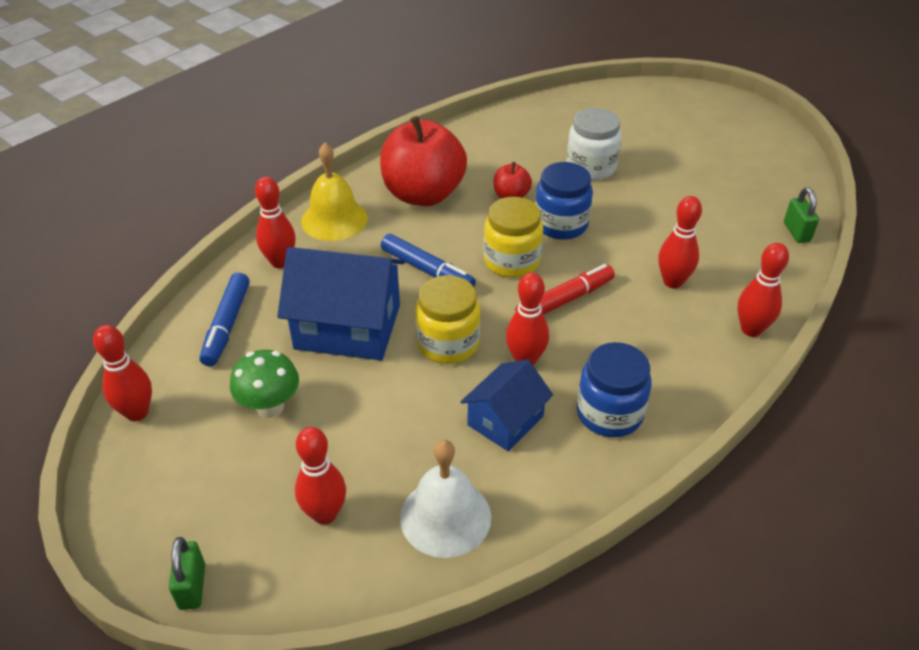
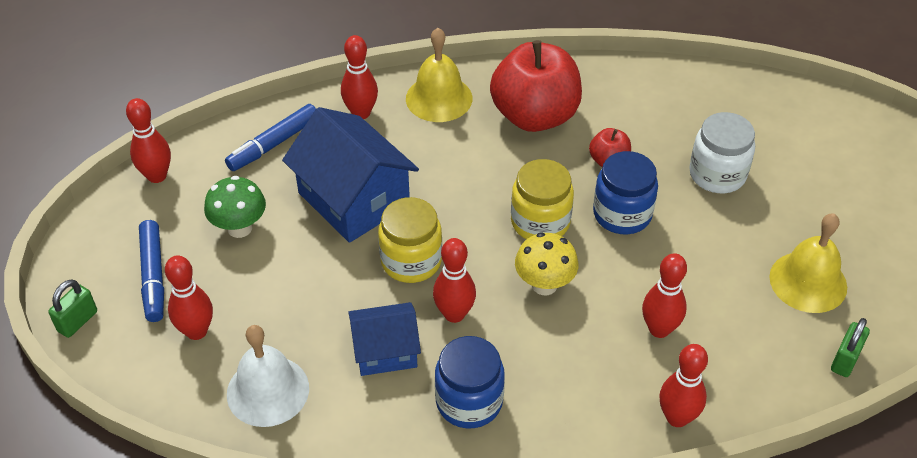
camera: 40 degrees right, 5 degrees up
blue marker [381,234,476,287] -> blue marker moved to [139,220,164,322]
red marker [515,264,615,315] -> yellow mushroom [515,232,578,295]
none -> yellow bell [769,214,847,313]

